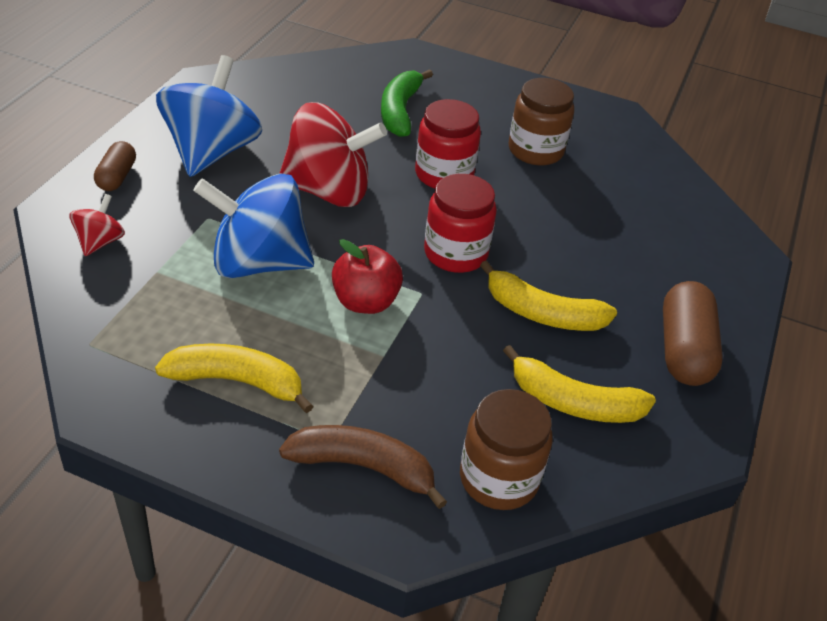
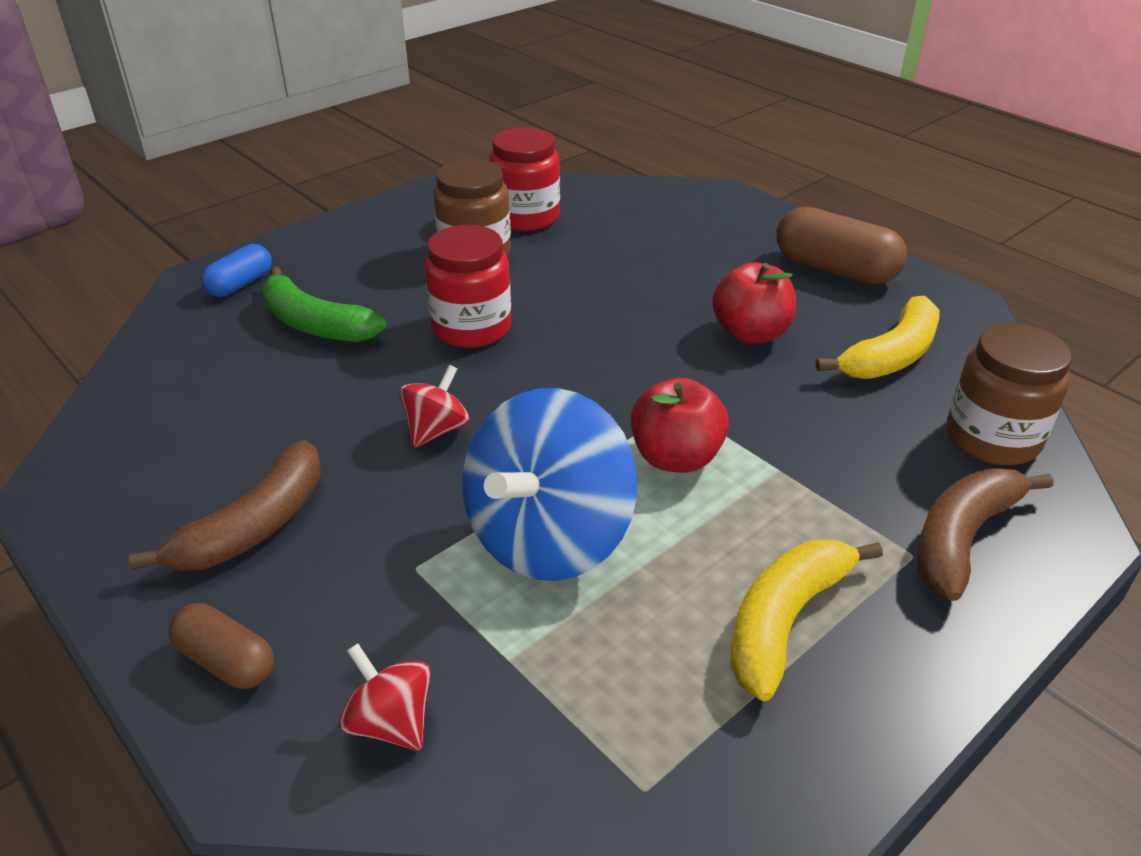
camera: 60 degrees left, 5 degrees down
blue spinning top [156,55,262,177] -> brown banana [129,440,321,571]
red spinning top [279,102,387,207] -> red spinning top [399,365,470,448], size x0.47
red jar [424,174,497,273] -> red jar moved to [489,127,560,231]
yellow banana [480,260,617,331] -> red apple [712,262,796,344]
none -> blue capsule [201,244,272,297]

